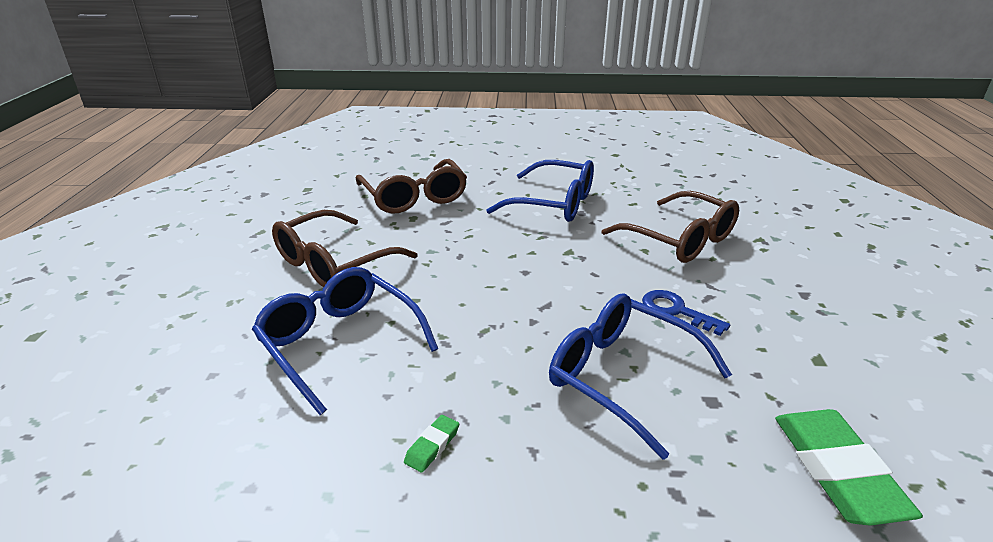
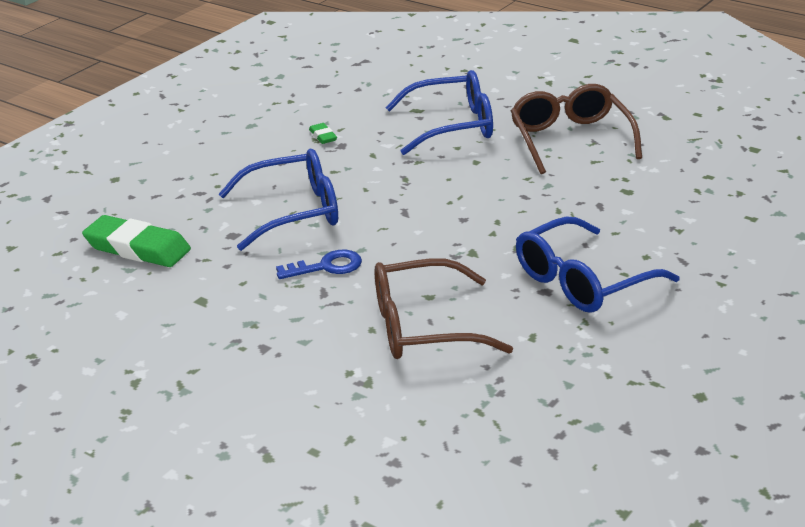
camera: 125 degrees right, 0 degrees up
brown glasses [356,159,467,214] -> none

